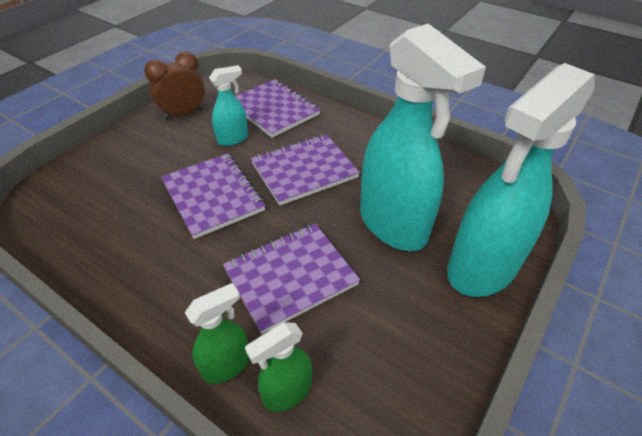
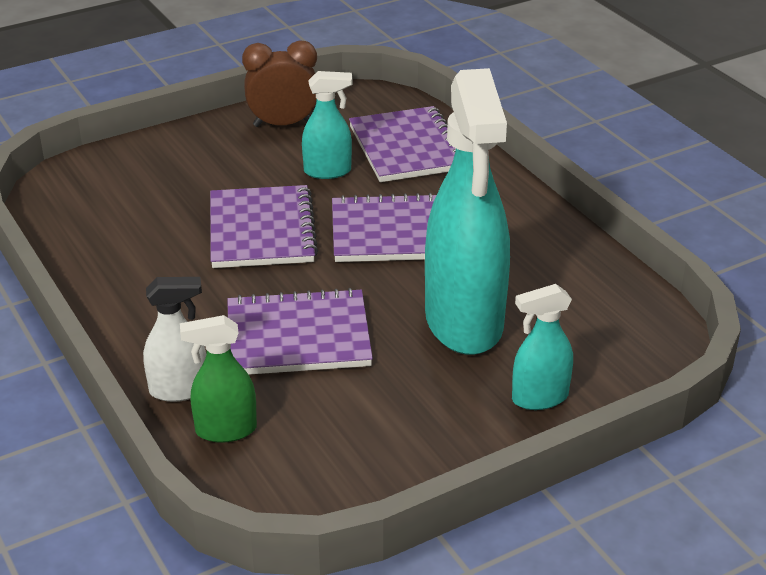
camera: 25 degrees right, 10 degrees down
green spray bottle [185,283,250,384] -> white spray bottle [143,277,206,402]
turquoise spray bottle [447,63,595,297] -> turquoise spray bottle [512,284,573,410], size x0.47

